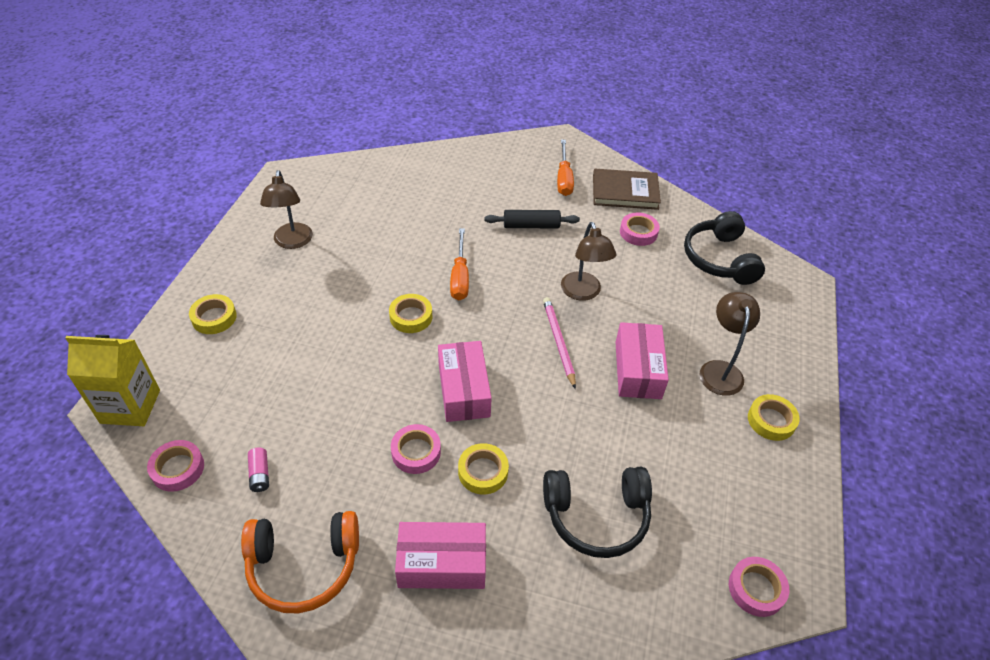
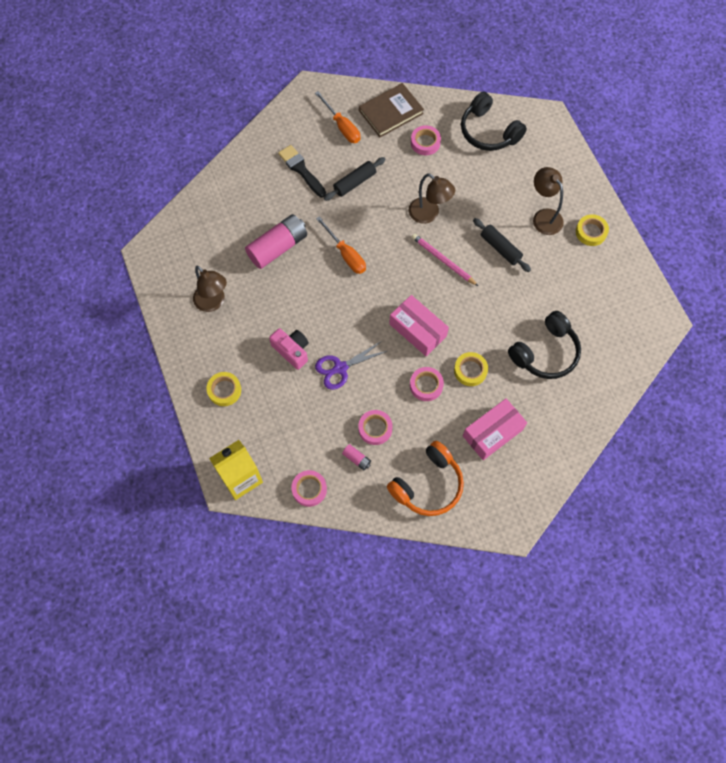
camera: 35 degrees left, 20 degrees up
yellow tape [389,294,432,333] -> none
pink box [615,322,669,399] -> black rolling pin [473,218,531,272]
pink tape [729,557,789,617] -> pink tape moved to [358,410,393,445]
none -> pink battery [245,214,307,269]
none -> pink camera [269,328,309,370]
none -> black brush [278,145,326,197]
none -> purple scissors [315,341,387,390]

